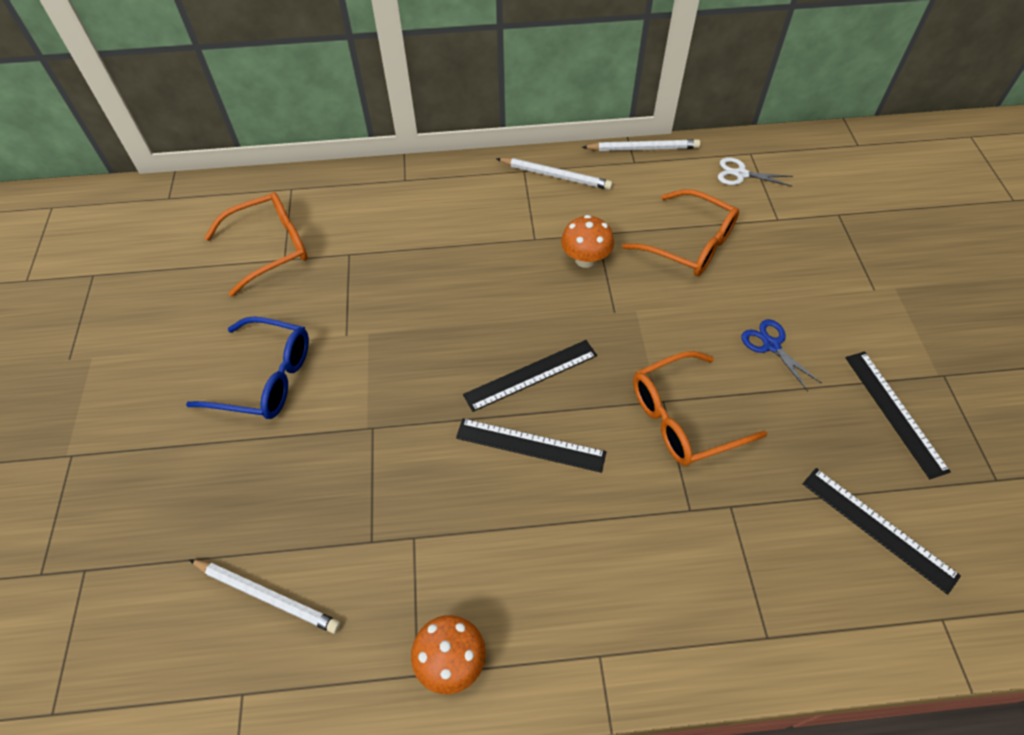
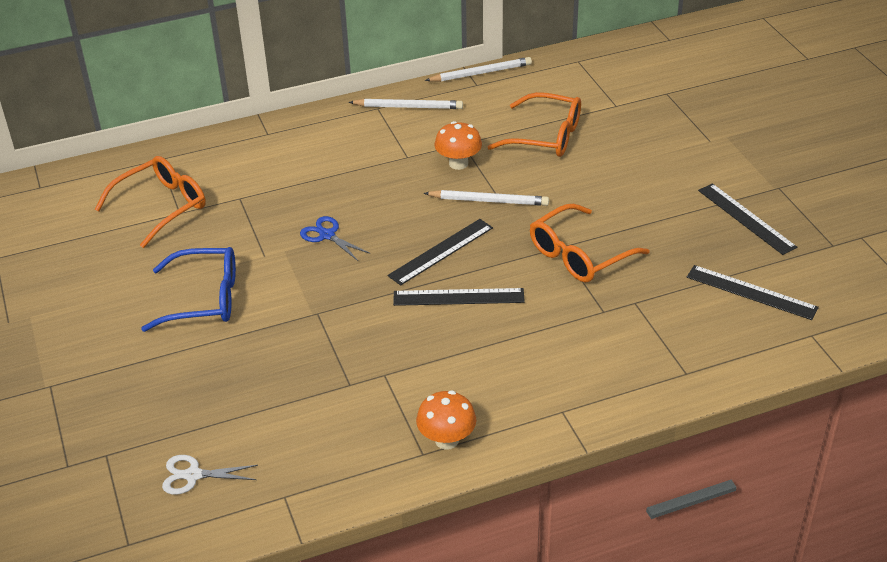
camera: 15 degrees left, 15 degrees down
white pencil [189,559,341,634] -> white pencil moved to [424,190,549,206]
white scissors [718,157,793,187] -> white scissors moved to [162,455,258,495]
blue scissors [741,319,822,391] -> blue scissors moved to [300,216,370,261]

